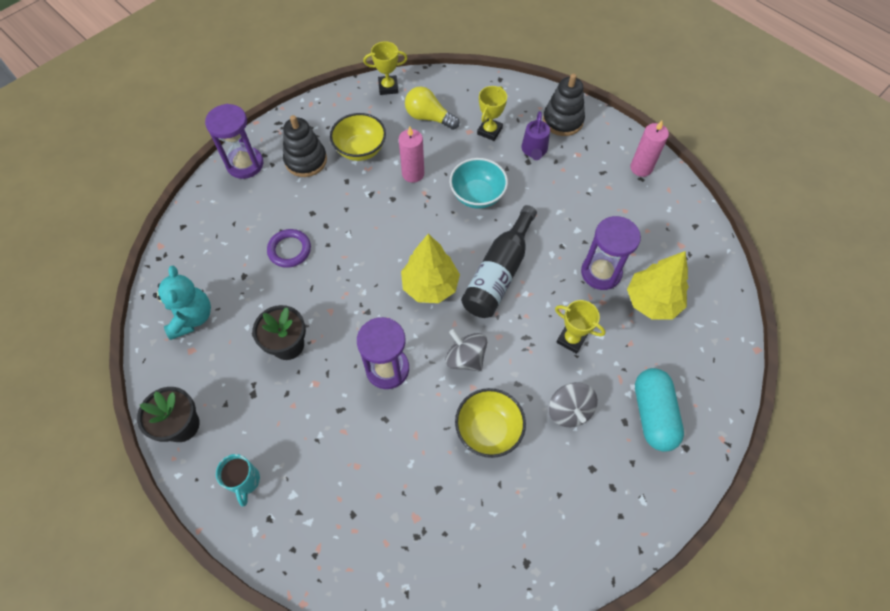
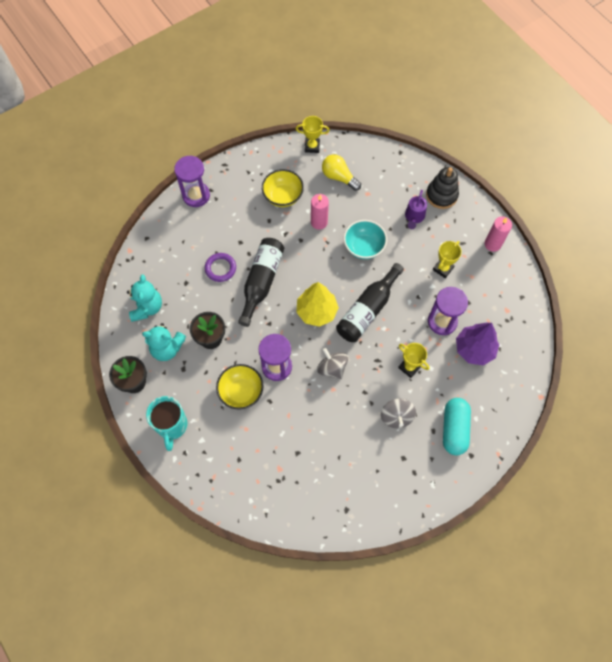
camera: 10 degrees right, 5 degrees up
turquoise mug [216,454,260,507] -> turquoise mug [146,396,188,451], size x1.57
black stacking toy [283,115,327,177] -> none
yellow bowl [455,388,526,458] -> yellow bowl moved to [216,364,264,410]
yellow trophy [477,86,507,141] -> yellow trophy moved to [433,241,462,278]
yellow tree [627,251,689,320] -> purple tree [456,323,499,366]
none -> turquoise teddy bear [142,323,186,361]
none -> black bottle [238,238,284,327]

